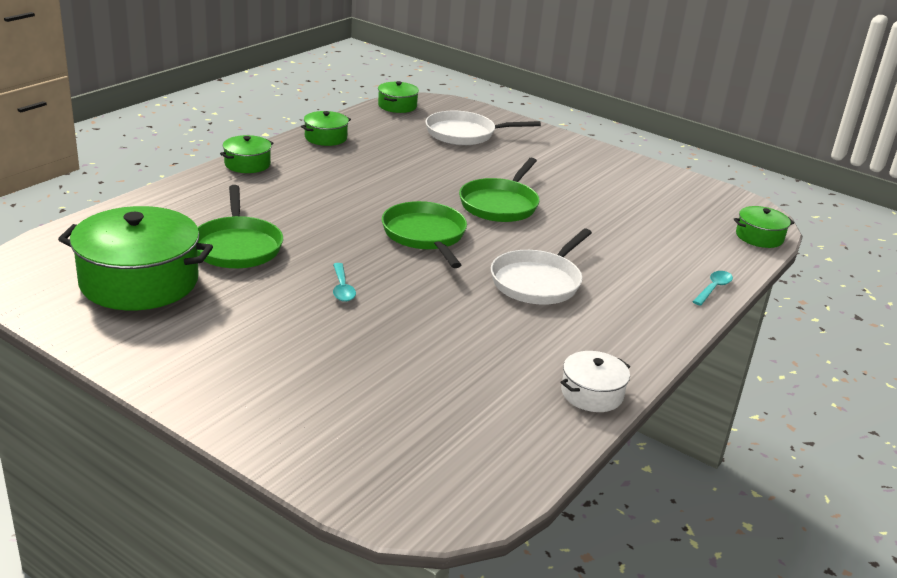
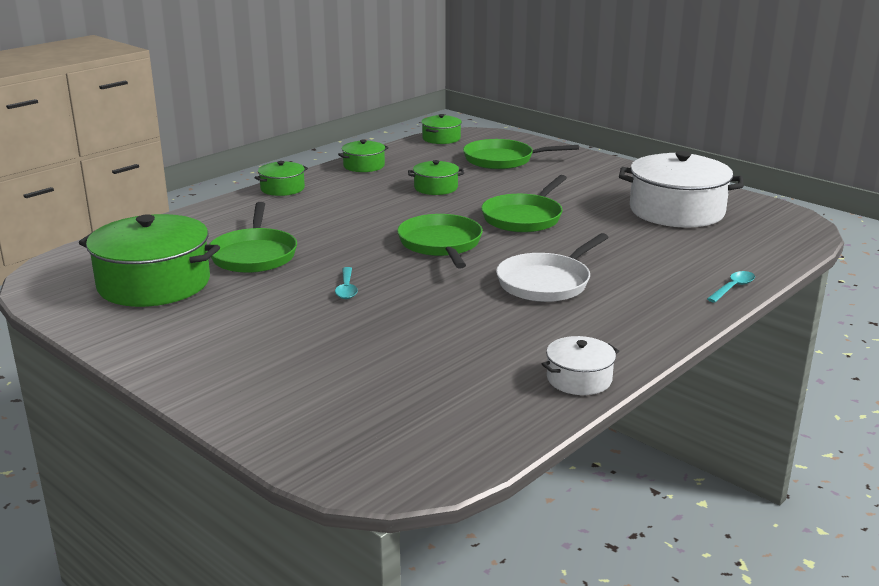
camera: 10 degrees right, 5 degrees down
white pan [425,111,541,145] -> green pan [463,139,579,169]
green pot [734,206,794,248] -> green pot moved to [408,160,464,195]
none -> white pot [619,151,744,228]

